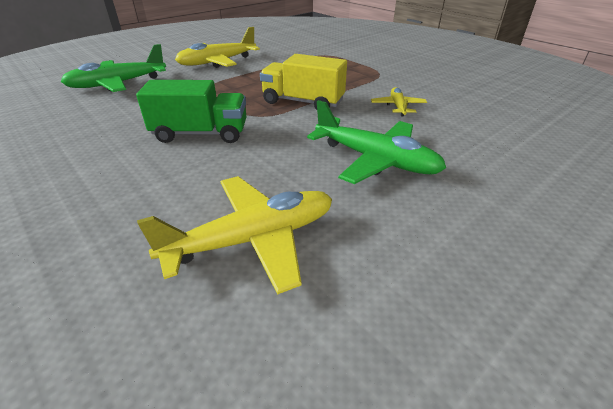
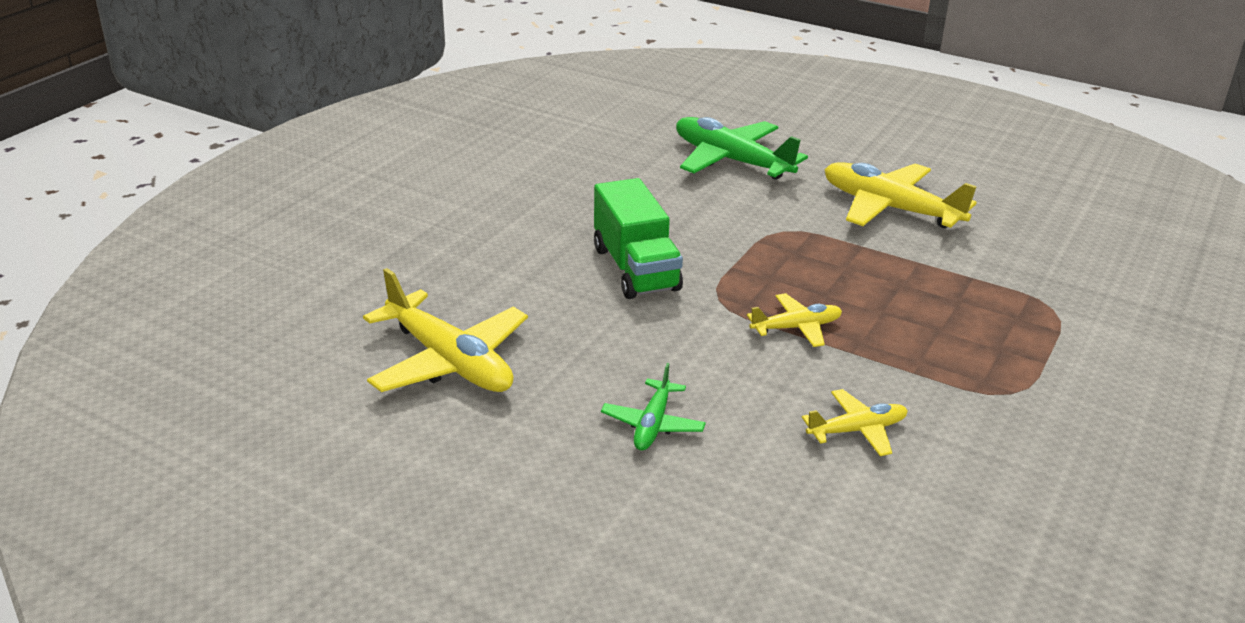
camera: 70 degrees right, 5 degrees down
yellow truck [260,54,347,110] -> yellow plane [747,293,842,347]
green plane [307,100,446,184] -> green plane [601,363,706,451], size x0.54

